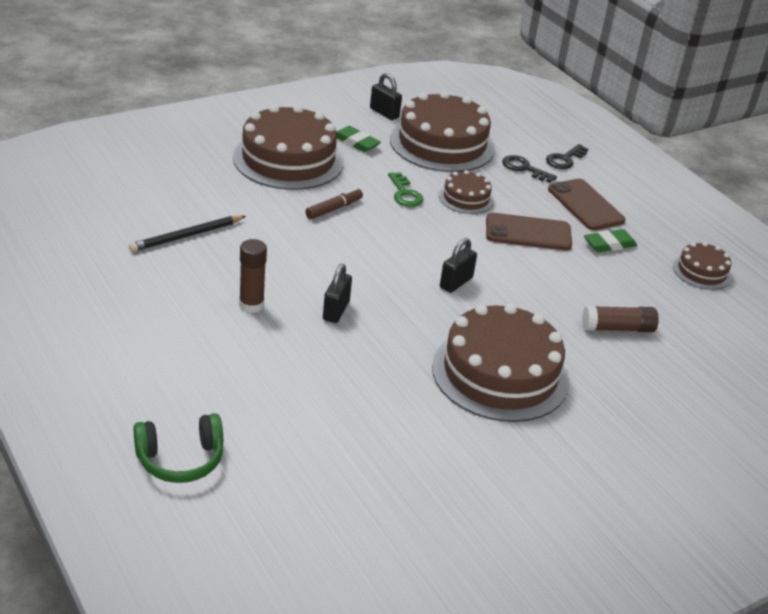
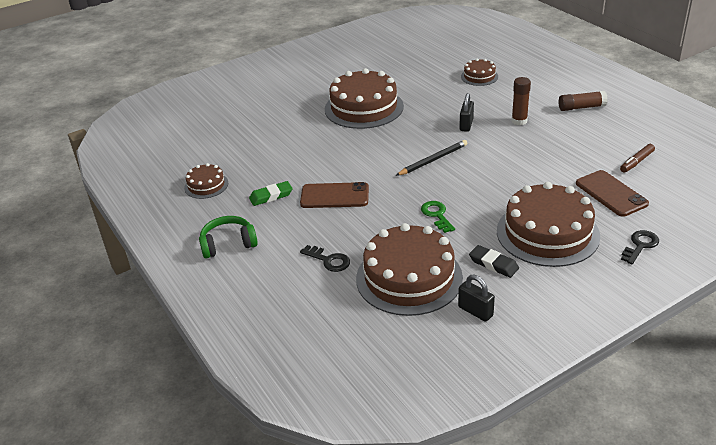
camera: 175 degrees left, 0 degrees up
black pencil [129,216,246,252] -> black pencil moved to [396,140,468,176]
green headphones [133,413,223,483] -> green headphones moved to [199,216,258,259]
brown marker [305,188,363,219] -> brown marker moved to [620,144,655,173]
green eraser [337,126,381,152] -> black eraser [469,245,519,278]
brown cake [439,170,494,214] -> brown cake moved to [461,58,498,86]
black padlock [440,238,477,293] -> none
black key [546,144,588,169] -> black key moved to [621,230,659,264]
brown phone [548,179,625,230] -> brown phone moved to [576,170,649,217]
brown glue stick [582,306,659,332] -> brown glue stick moved to [559,91,608,111]

